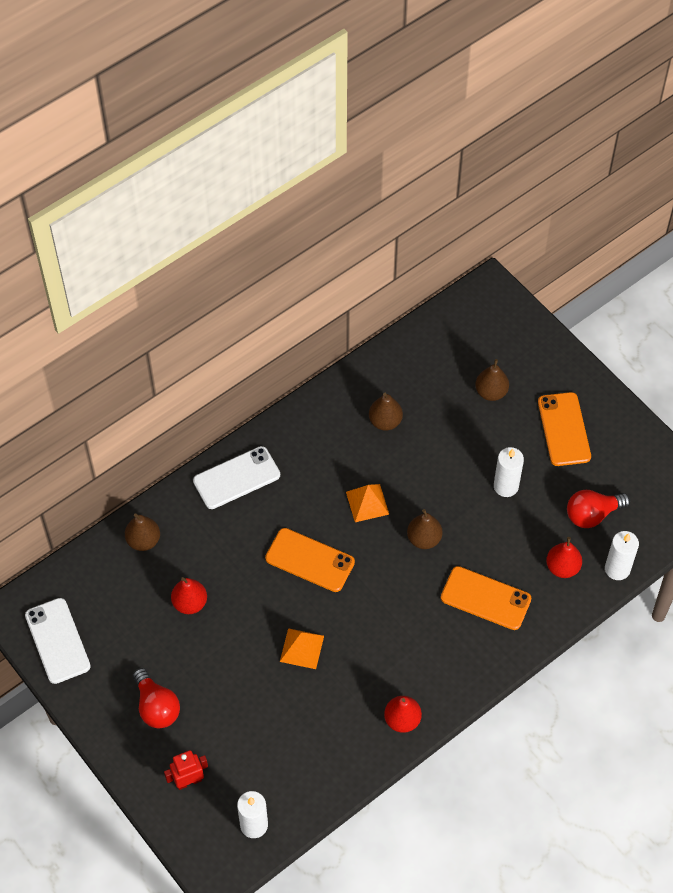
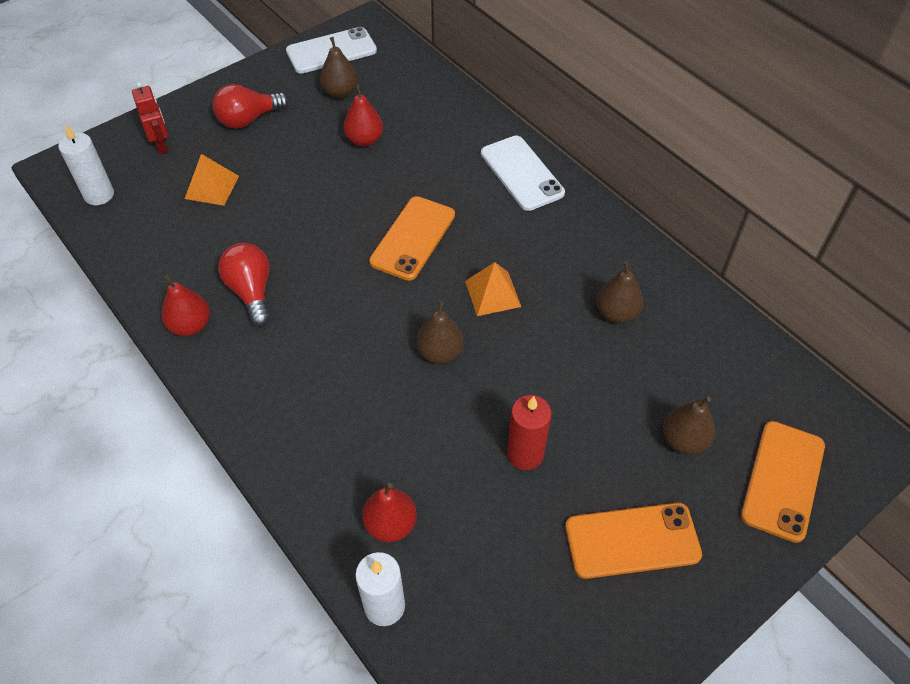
camera: 90 degrees right, 5 degrees down
brown pear [125,513,160,551] -> brown pear moved to [320,37,358,99]
orange pyramid [280,628,324,669] -> orange pyramid moved to [185,154,239,206]
orange phone [441,566,531,630] -> orange phone moved to [741,421,825,543]
white candle [494,447,524,497] -> red candle [507,395,552,470]
red light bulb [567,490,630,528] -> red light bulb moved to [218,243,270,327]

